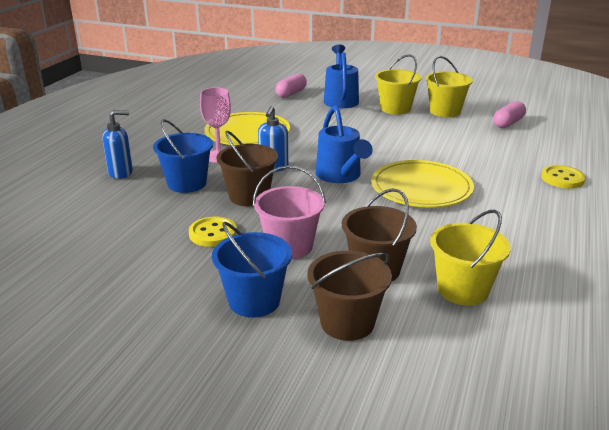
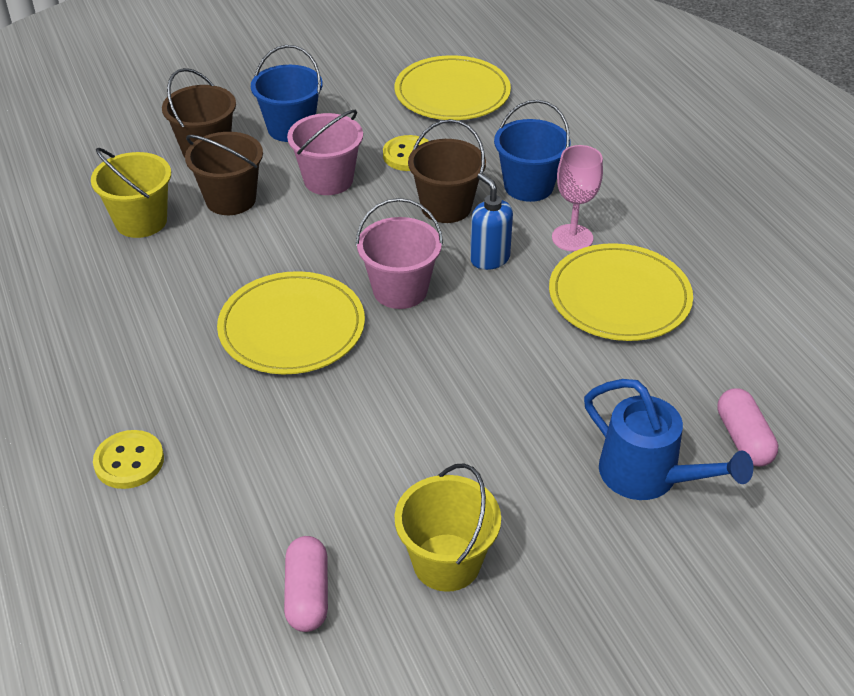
camera: 135 degrees right, 15 degrees up
blue soap dispenser [102,110,133,179] -> none
blue watering can [316,105,373,183] -> pink bucket [356,198,443,309]
yellow bucket [375,54,421,114] -> none
none -> yellow plate [394,55,511,120]

